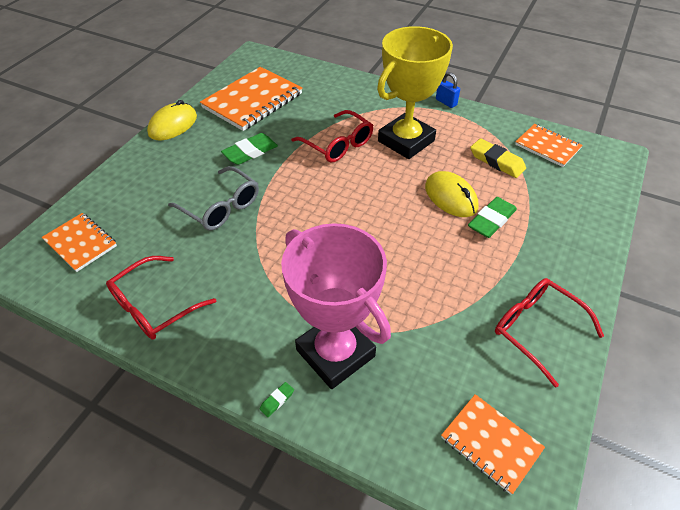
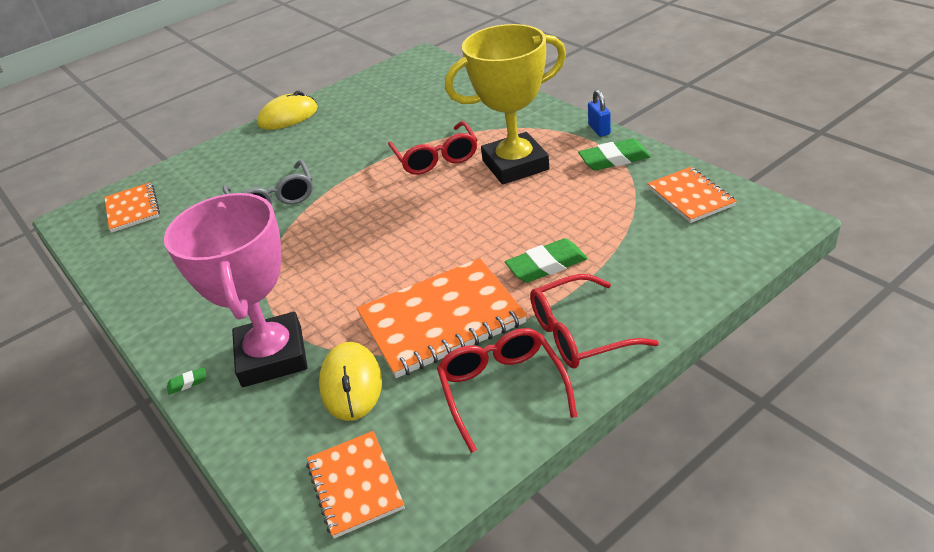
camera: 30 degrees right, 10 degrees down
red glasses [106,256,216,340] -> red glasses moved to [530,274,659,368]
orange notebook [200,67,302,131] -> orange notebook moved to [357,258,527,378]
green eraser [221,133,278,165] -> green eraser moved to [578,138,651,170]
yellow mouse [425,171,479,217] -> yellow mouse moved to [319,342,382,421]
yellow eraser [470,138,526,178] -> none

